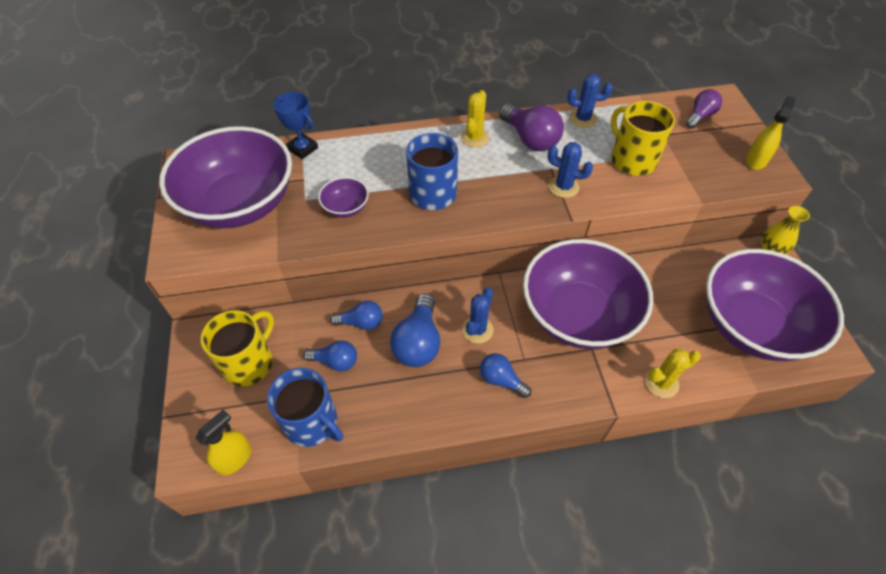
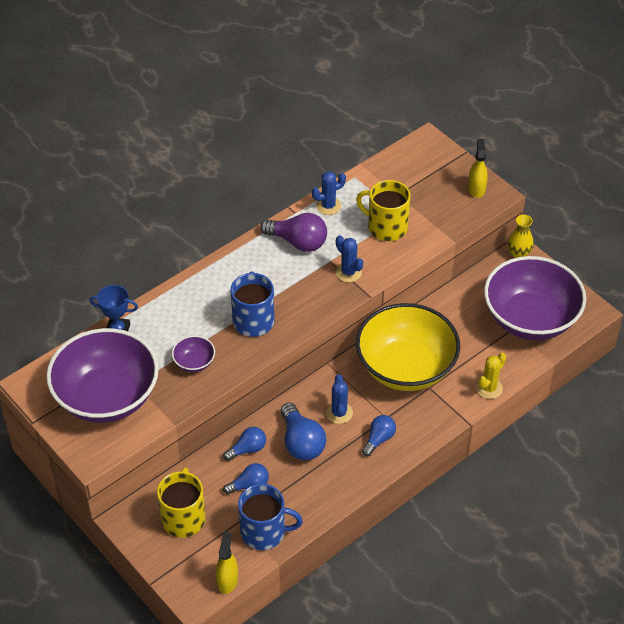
camera: 30 degrees left, 5 degrees down
yellow cactus [461,90,489,147] -> none
blue light bulb [480,353,531,398] -> blue light bulb turned 120 degrees clockwise [362,415,396,456]
purple bowl [523,239,653,349] -> yellow bowl [356,303,460,391]
blue cactus [547,142,593,198] -> blue cactus turned 60 degrees clockwise [336,235,363,282]
purple light bulb [686,89,722,129] -> none

